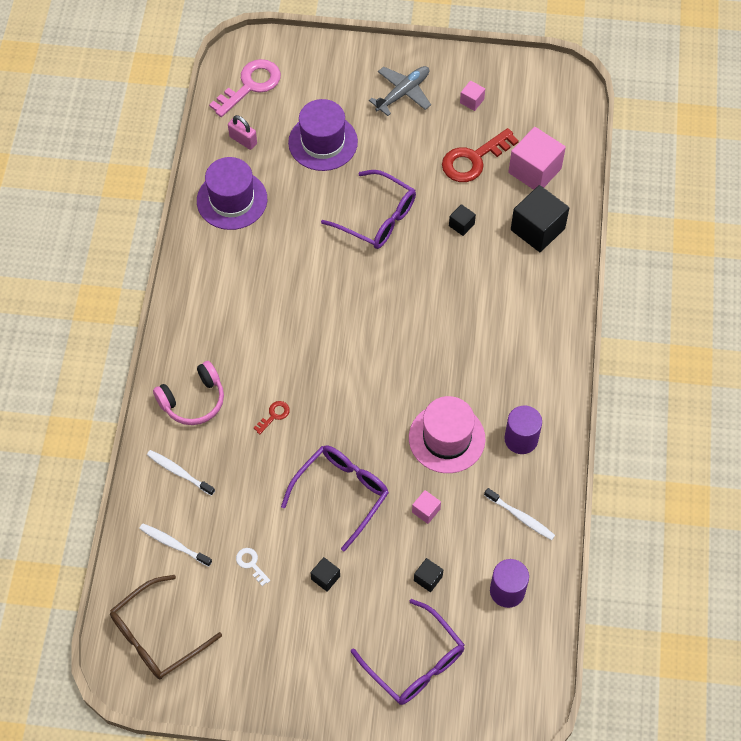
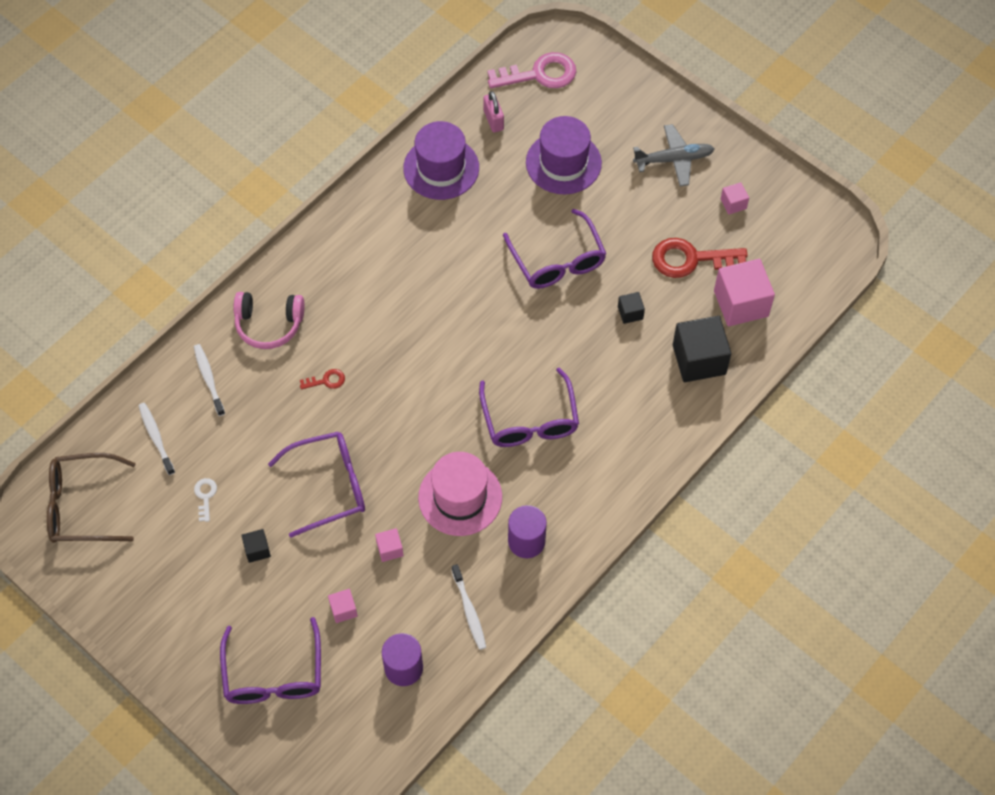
camera: 35 degrees right, 0 degrees up
black cube [414,558,443,592] -> pink cube [328,589,358,623]
none -> purple glasses [479,367,579,447]

